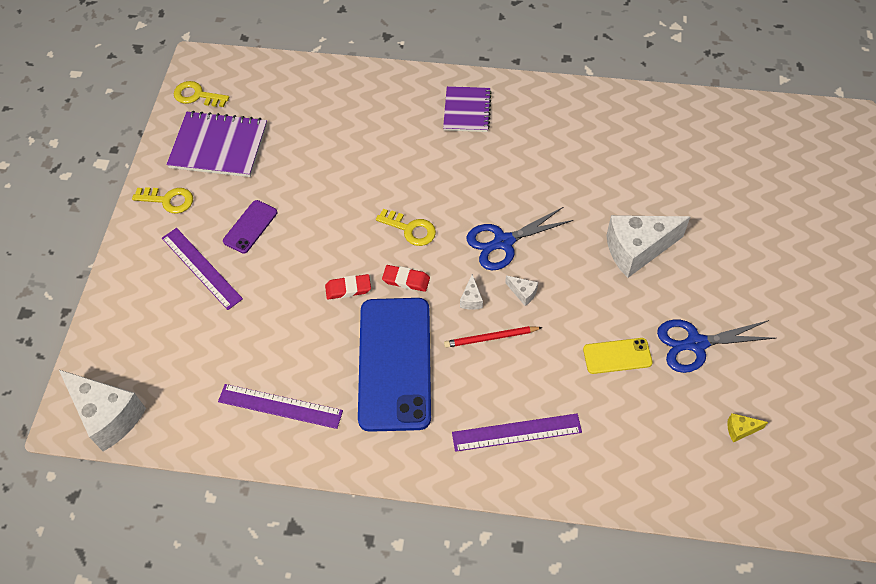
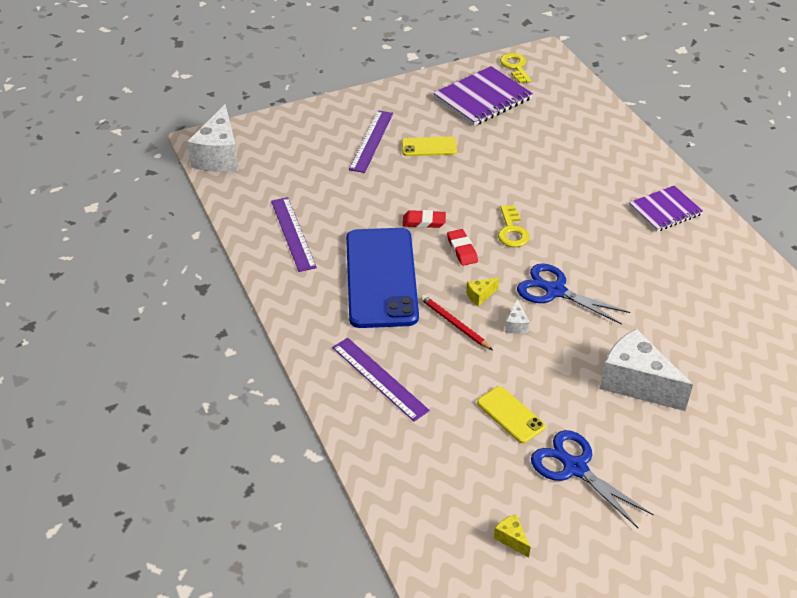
camera: 55 degrees right, 15 degrees down
yellow key [132,187,193,214] -> none
purple notebook [166,111,267,177] -> purple notebook turned 75 degrees clockwise [433,66,533,126]
purple phone [223,200,277,254] -> yellow phone [402,137,457,156]
red eraser [325,274,371,300] -> red eraser turned 45 degrees counterclockwise [402,210,446,228]
blue phone [358,298,431,432] -> blue phone turned 60 degrees counterclockwise [346,228,419,328]
white cheese [460,274,483,310] -> yellow cheese [466,278,499,306]

